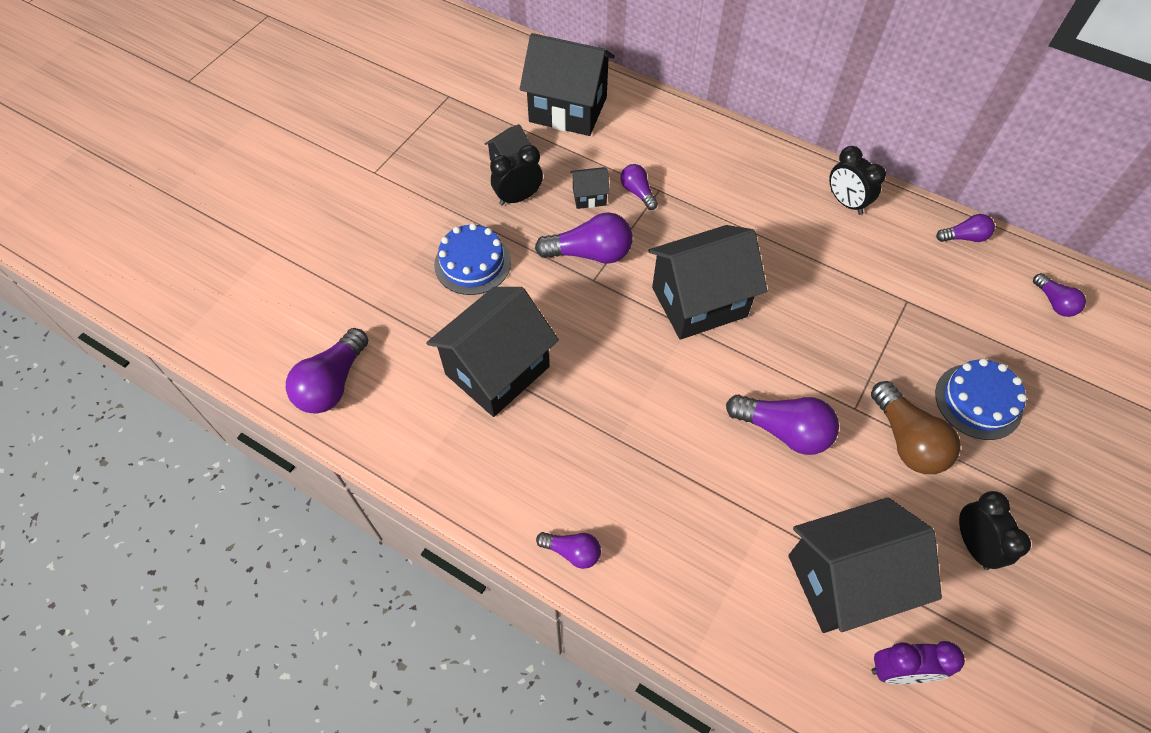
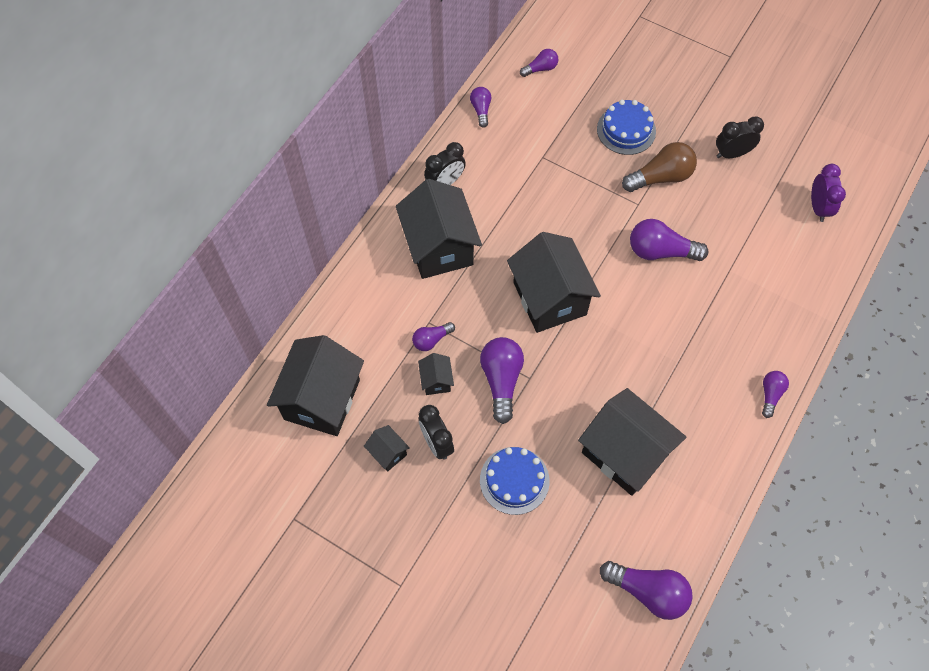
camera: 90 degrees left, 5 degrees up
purple light bulb [726,394,839,455] -> purple light bulb turned 105 degrees counterclockwise [630,219,708,261]
black house [788,497,942,633] -> black house moved to [396,179,482,279]

